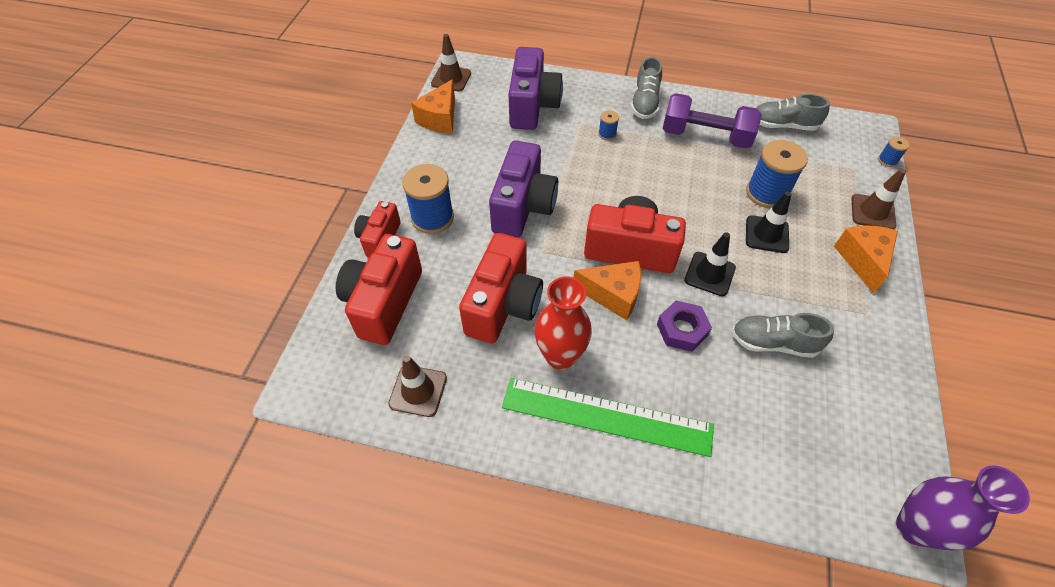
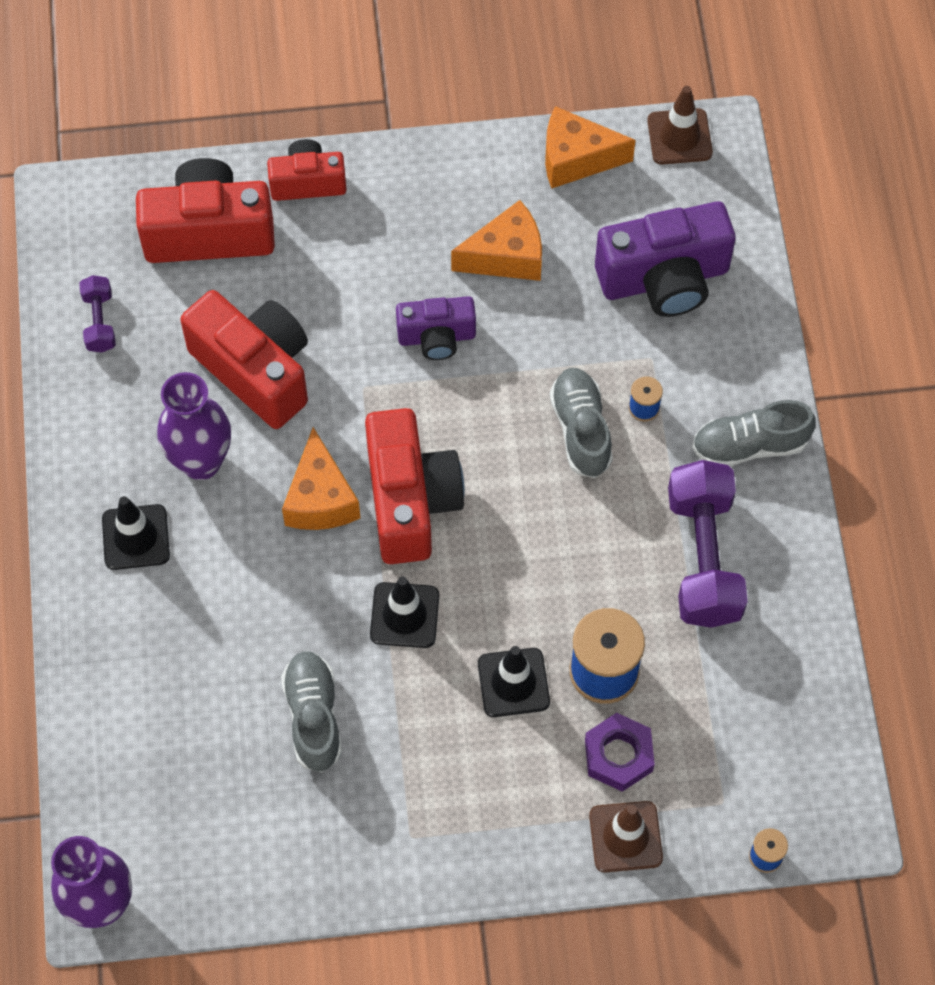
camera: 70 degrees right, 10 degrees up
brown traffic cone [389,355,447,417] -> purple dumbbell [79,275,116,353]
blue spool [402,164,454,234] -> none
red camera [459,233,543,343] -> red camera turned 135 degrees counterclockwise [180,290,308,429]
purple camera [489,141,558,237] -> purple camera [396,296,476,360], size x0.59
green ruler [502,378,714,457] -> black traffic cone [102,496,170,570]
red vase [534,277,592,370] -> purple vase [157,372,231,480]
purple nut [657,300,712,352] -> purple nut moved to [585,713,655,792]
grey shoe [756,94,830,131] -> grey shoe moved to [550,368,613,478]
orange cheese [834,225,898,294] -> orange cheese moved to [451,200,542,281]

